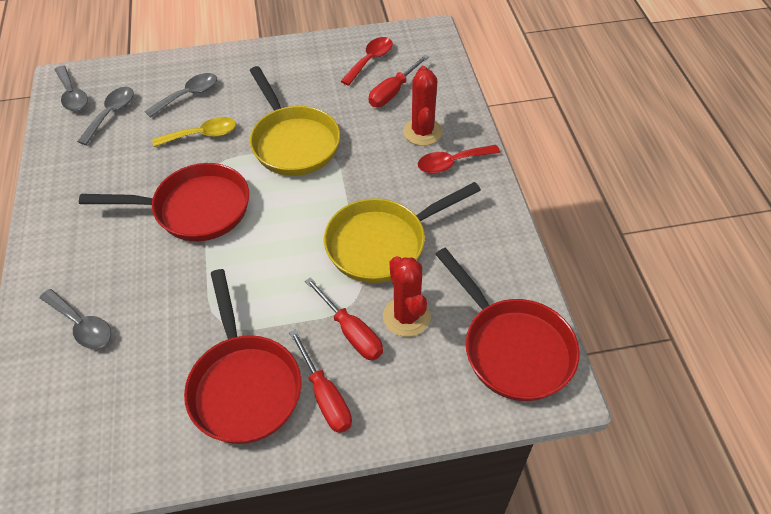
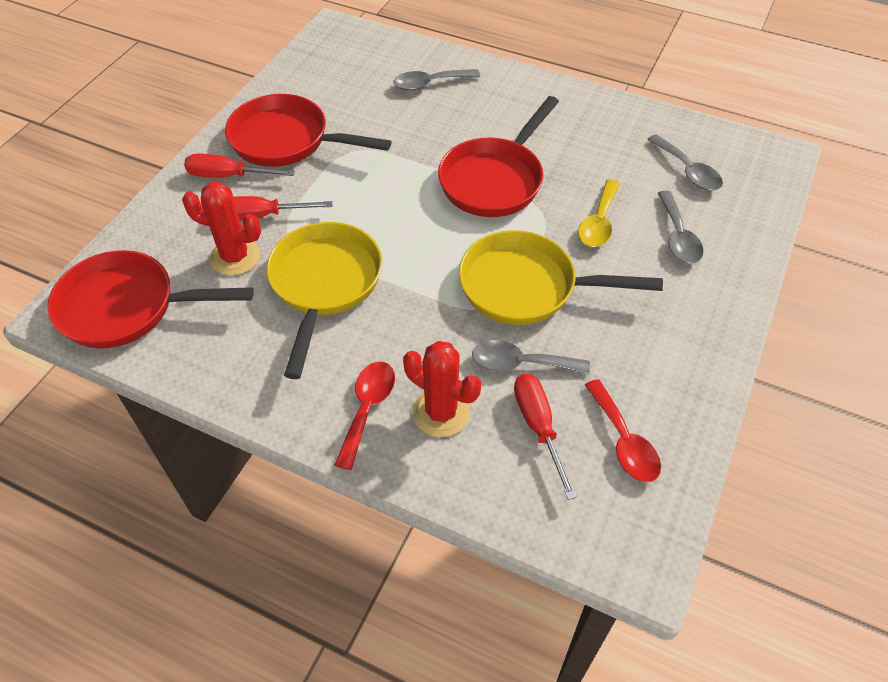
camera: 125 degrees right, 0 degrees up
grey spoon [55,66,88,111] -> grey spoon moved to [472,340,590,374]

